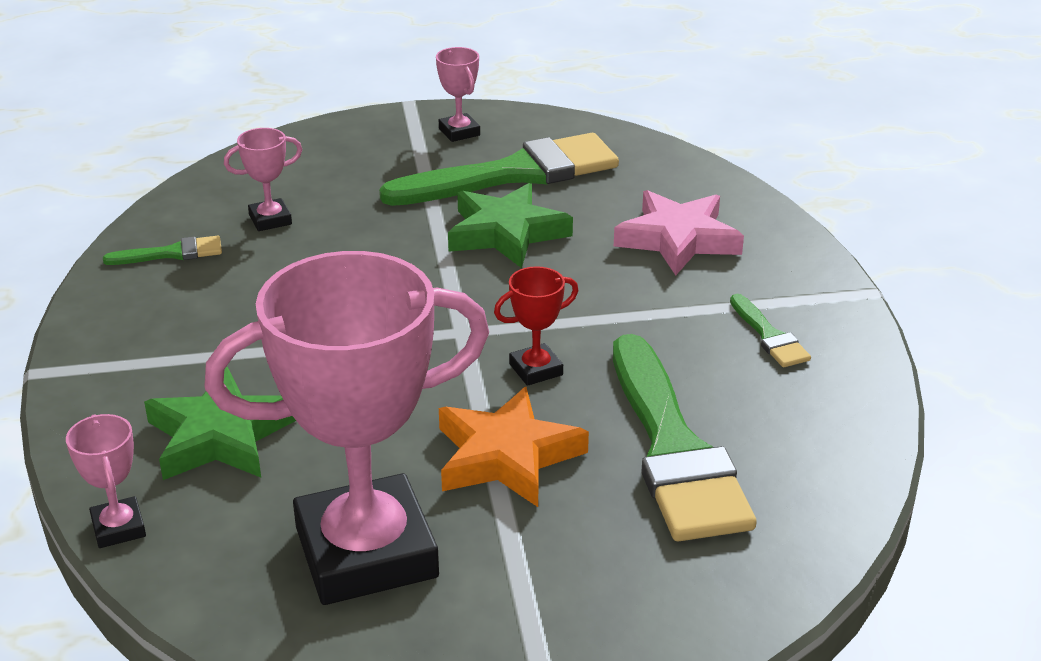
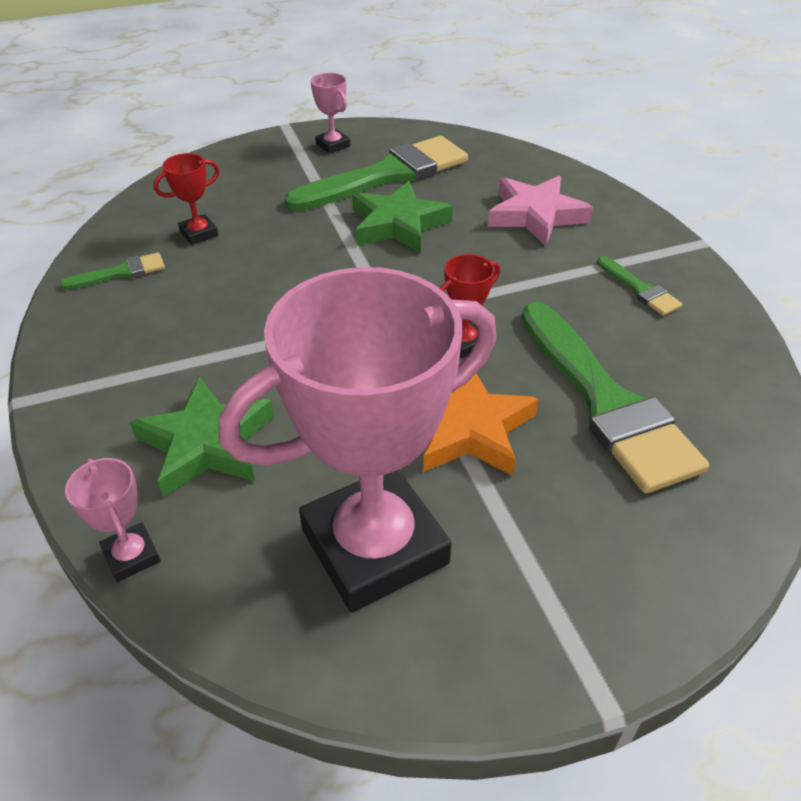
camera: 10 degrees left, 10 degrees up
pink trophy [224,128,302,231] -> red trophy [153,153,220,245]

